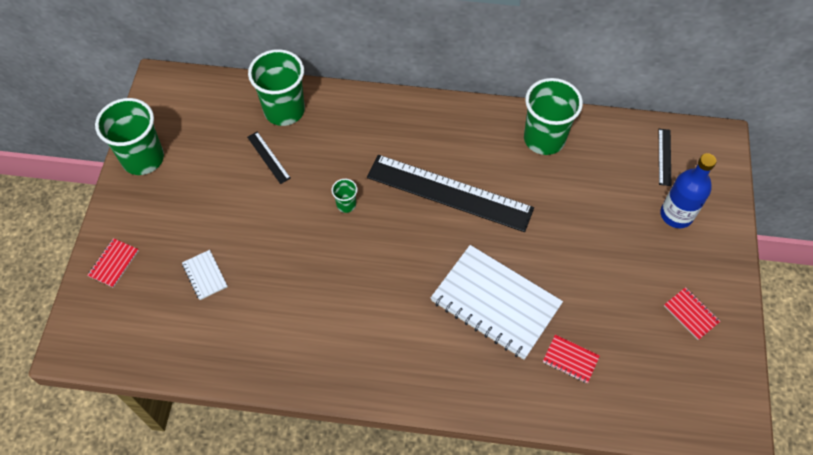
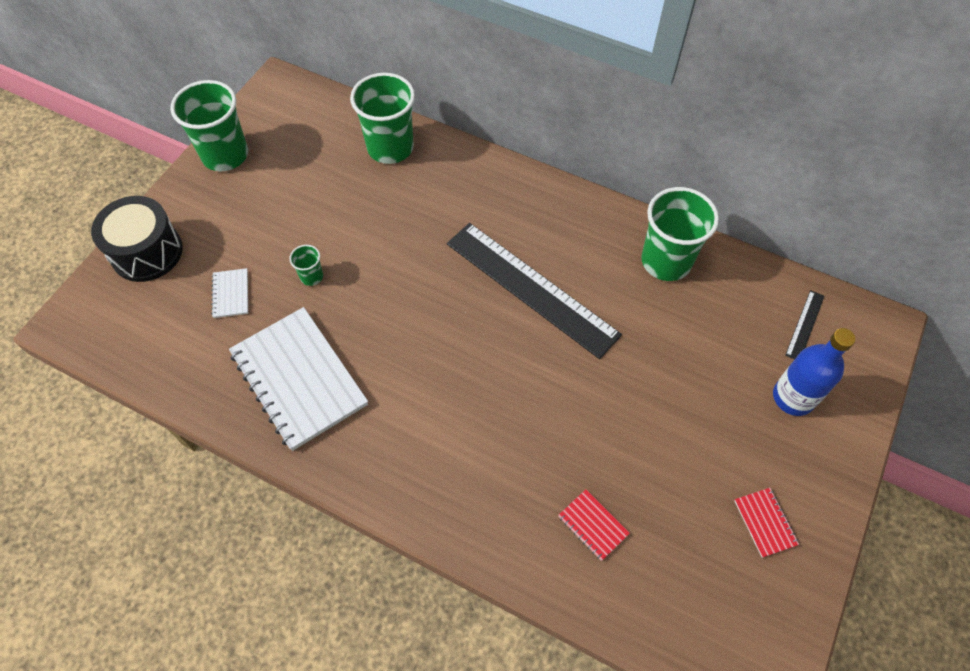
camera: 20 degrees right, 0 degrees up
red notebook [87,238,139,288] -> black drum [91,196,183,282]
black ruler [247,132,291,184] -> none
green cup [332,179,358,213] -> green cup moved to [289,245,323,286]
white notebook [431,245,563,360] -> white notebook moved to [229,307,368,451]

